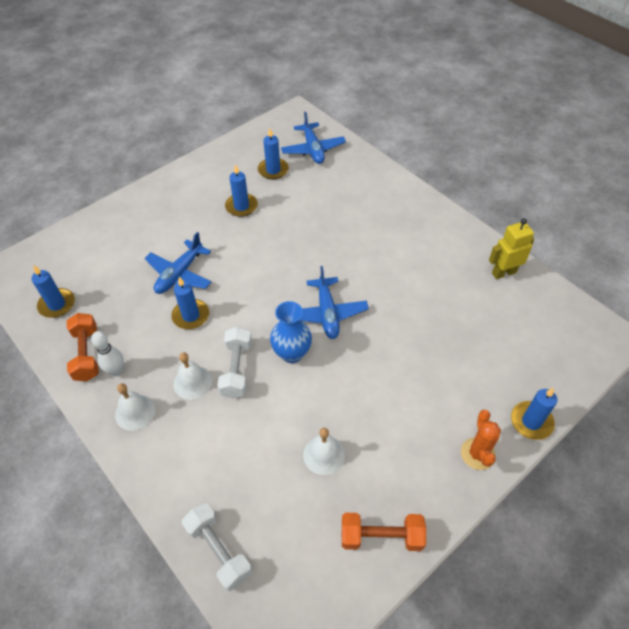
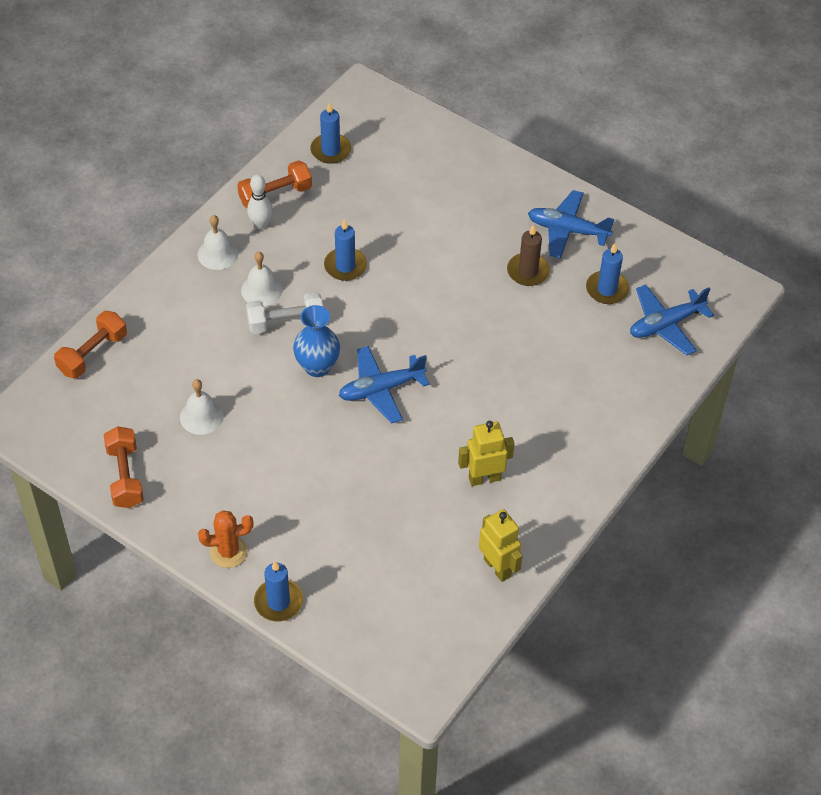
camera: 75 degrees right, 0 degrees up
blue plane [144,232,211,294] -> blue plane moved to [528,190,615,258]
white dumbbell [182,503,252,592] -> orange dumbbell [54,311,127,378]
blue candle [225,164,258,217] -> brown candle [507,225,550,286]
none -> yellow robot [458,421,515,486]

